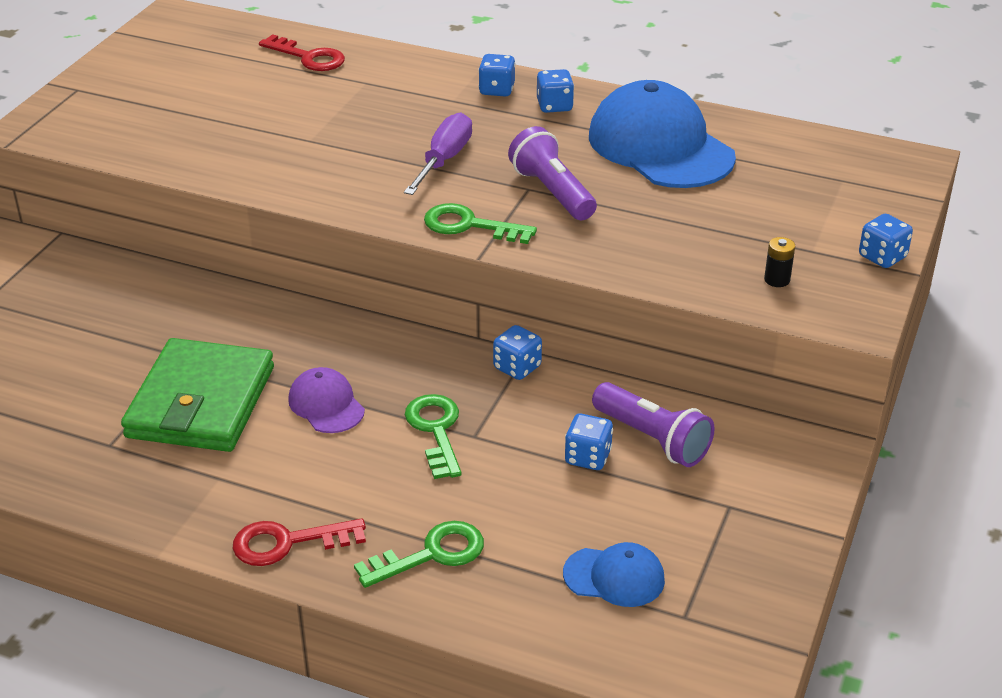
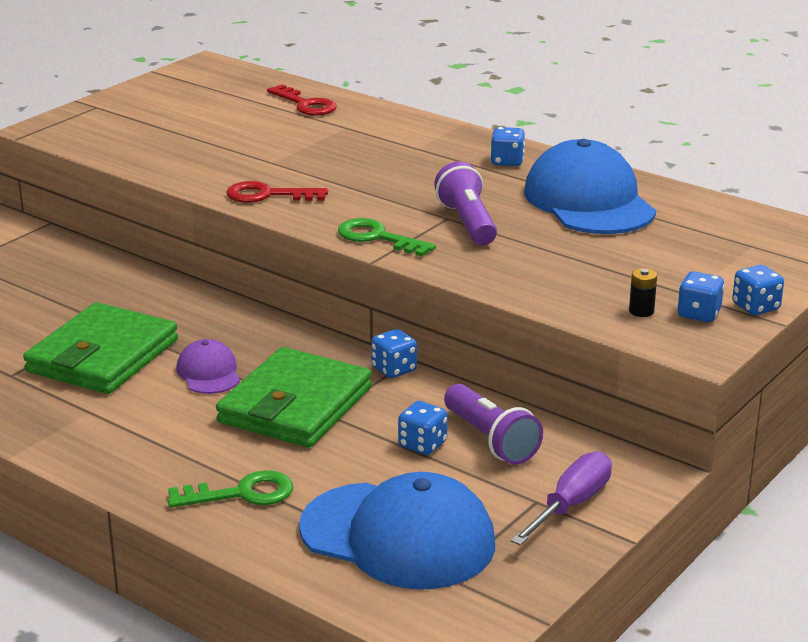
camera: 15 degrees right, 10 degrees down
red key [233,518,366,566] -> red key moved to [226,181,328,203]
purple screwdriver [404,112,472,195] -> purple screwdriver moved to [511,451,612,545]
green key [405,394,462,479] -> green wallet [216,347,372,448]
blue dice [478,54,516,97] -> blue dice moved to [677,271,724,322]
blue cap [563,542,665,607] -> blue cap [299,472,495,589], size x2.06

